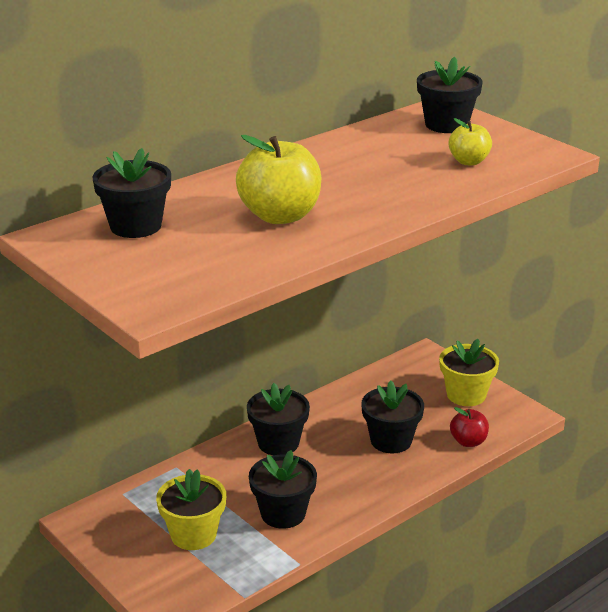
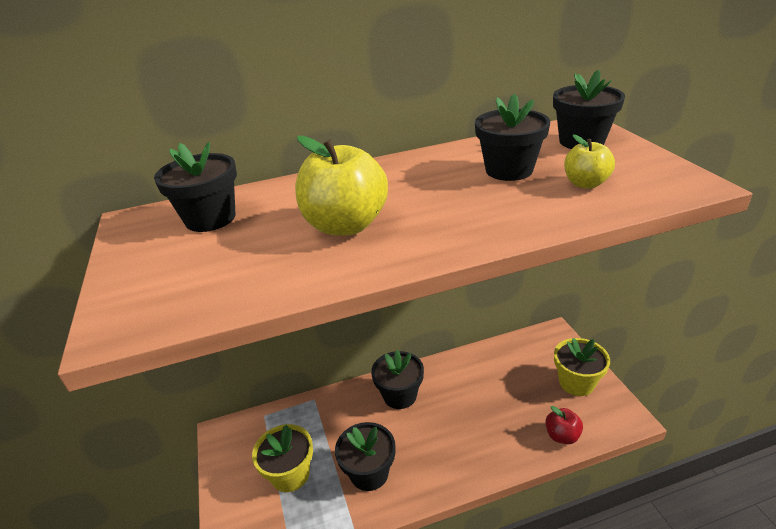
camera: 25 degrees right, 5 degrees up
black flower pot [361,380,424,453] -> black flower pot moved to [475,93,550,181]

